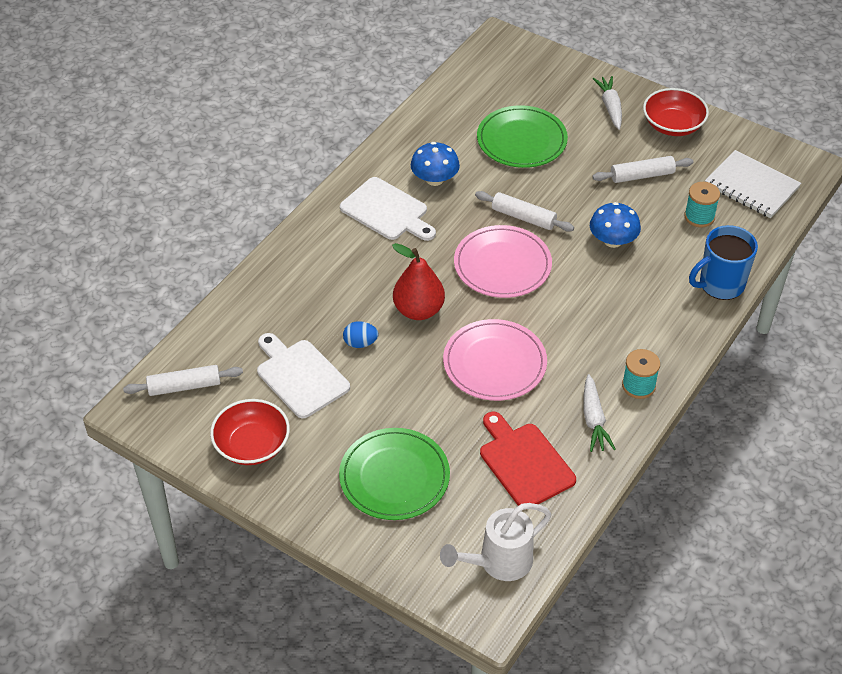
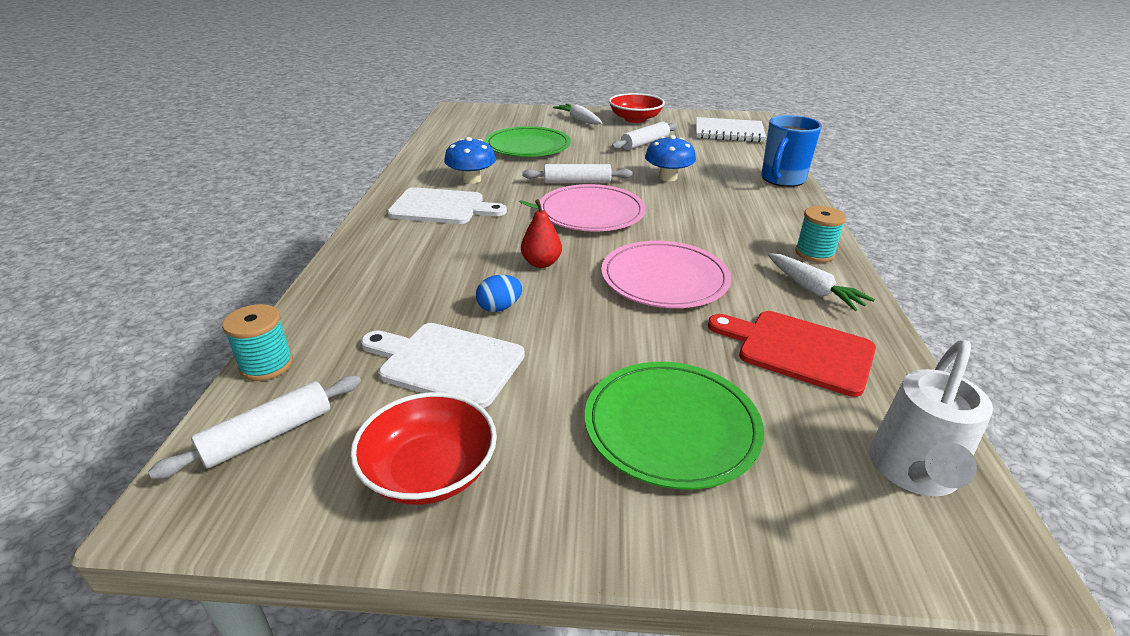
camera: 30 degrees left, 15 degrees down
red pear [392,243,445,320] -> red pear [519,199,562,268], size x0.64
turquoise spool [684,182,720,227] -> turquoise spool moved to [222,304,293,381]

